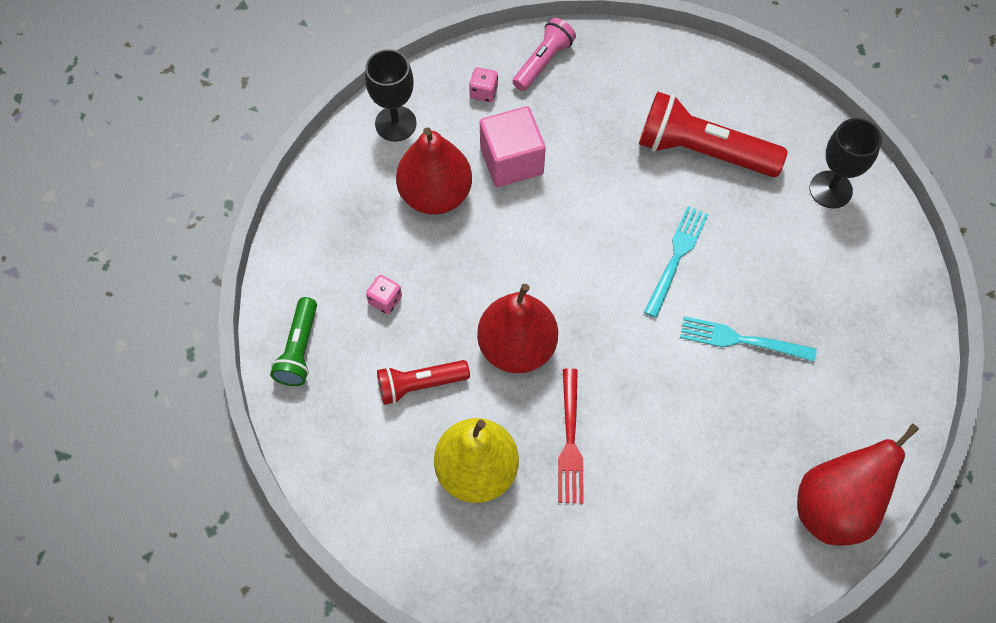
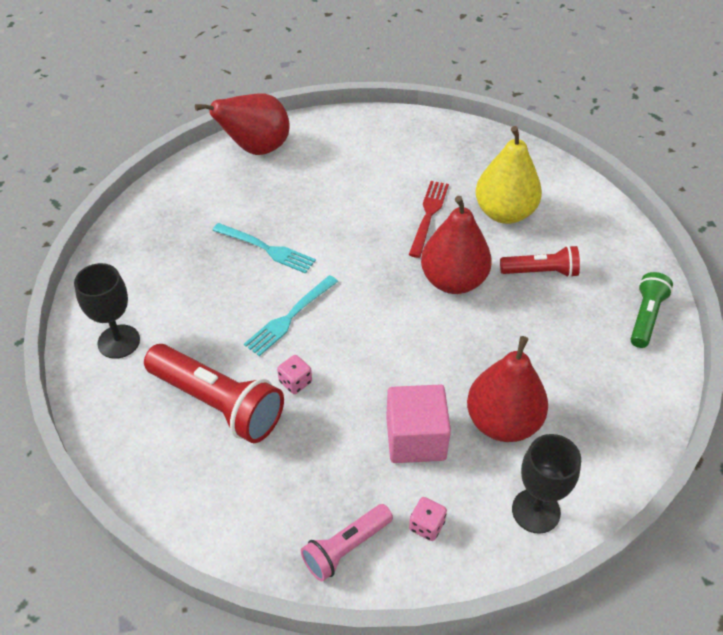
camera: 165 degrees left, 15 degrees down
pink dice [366,275,402,314] -> pink dice moved to [277,355,312,394]

